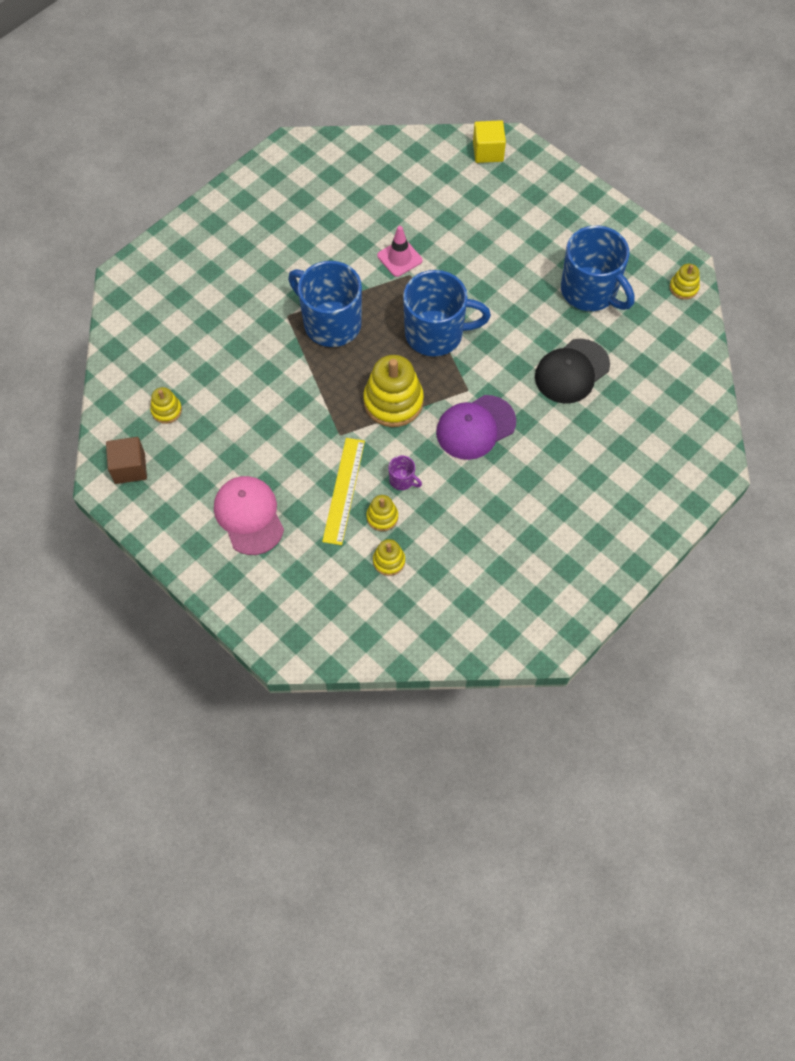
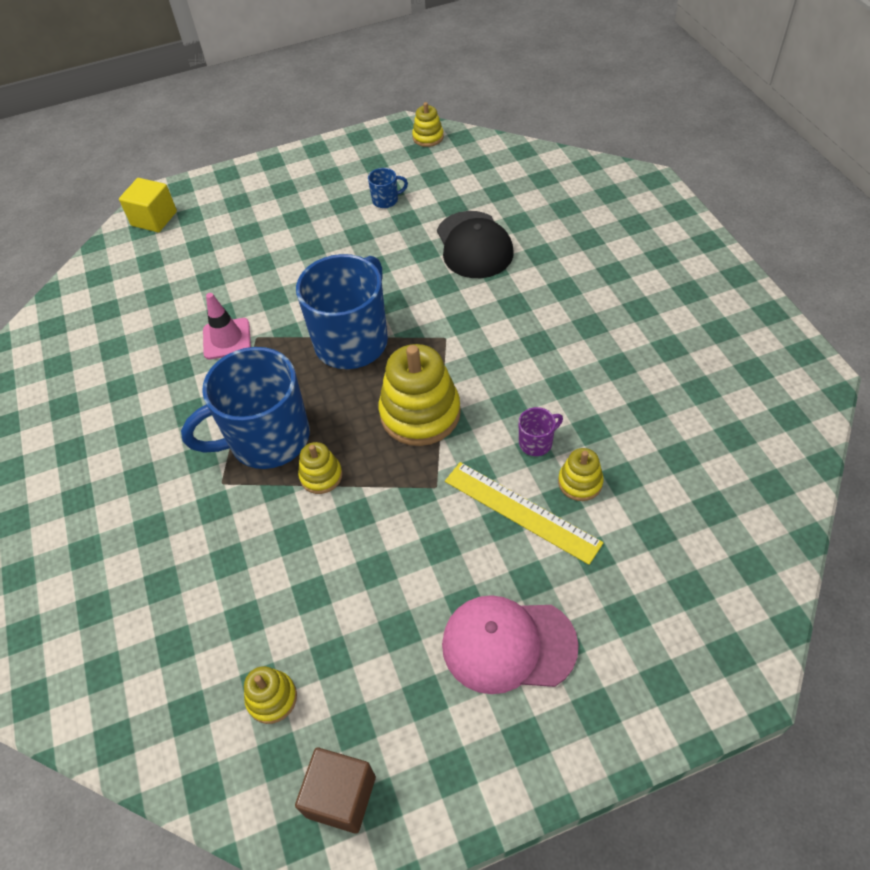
camera: 60 degrees left, 10 degrees down
yellow stacking toy [373,539,405,576] -> yellow stacking toy moved to [298,442,342,494]
purple cap [436,395,516,460] -> none
blue mug [561,225,635,311] -> blue mug [368,168,408,208], size x0.40

